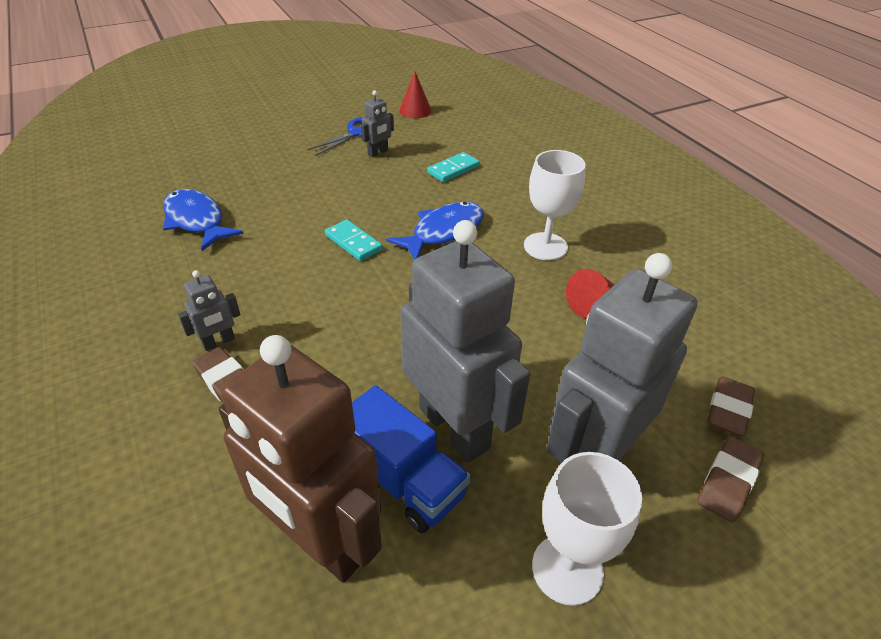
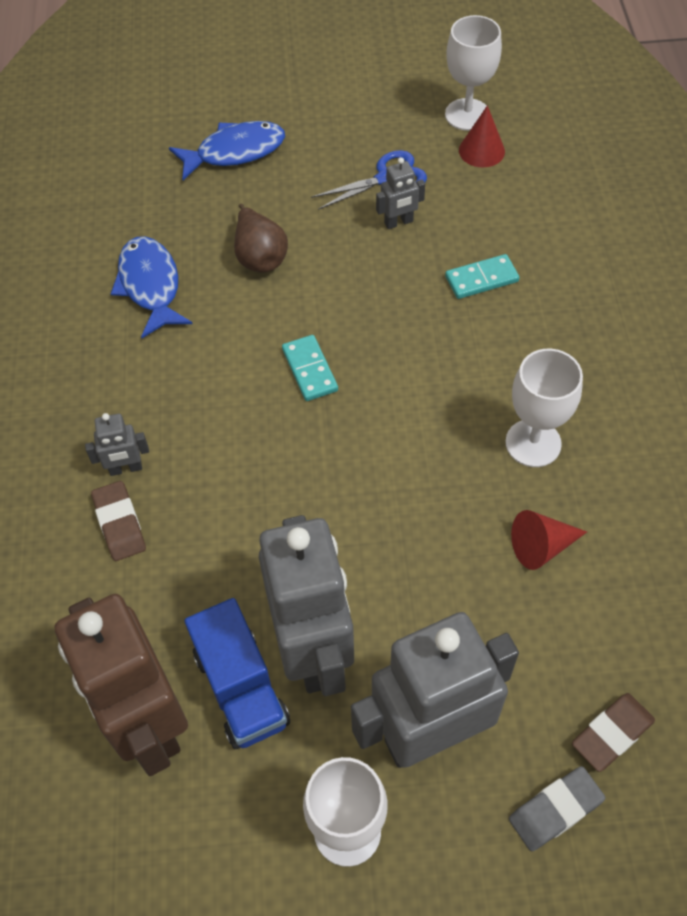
camera: 25 degrees right, 15 degrees up
blue fish [386,202,484,259] -> blue fish moved to [169,121,285,180]
brown eraser [697,436,764,522] -> grey eraser [509,766,605,851]
none -> brown pear [234,204,288,272]
none -> white goblet [445,15,502,131]

